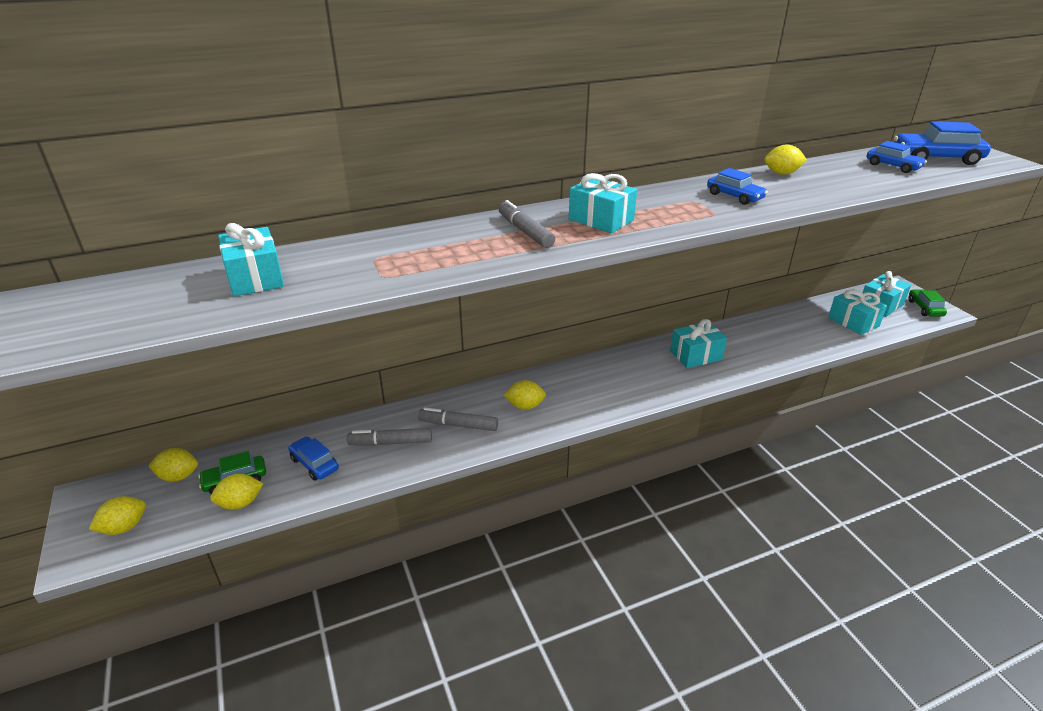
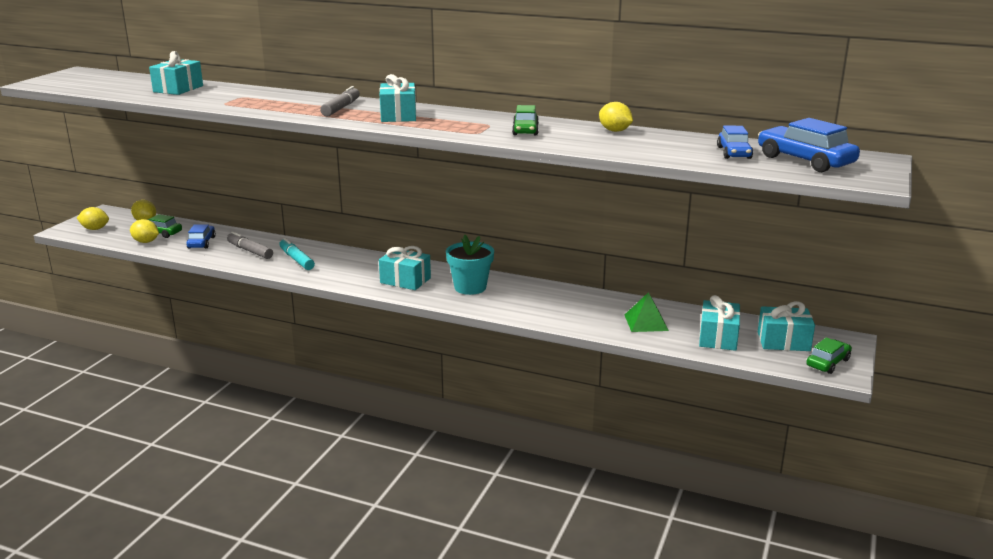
camera: 45 degrees right, 10 degrees down
grey marker [418,407,498,431] -> turquoise marker [279,238,315,270]
yellow lemon [504,380,546,409] -> none
turquoise gift [670,319,727,368] -> turquoise gift moved to [379,246,431,290]
blue car [707,168,768,205] -> green car [512,105,539,136]
none -> turquoise flower pot [446,235,494,295]
none -> green pyramid [625,292,669,332]

